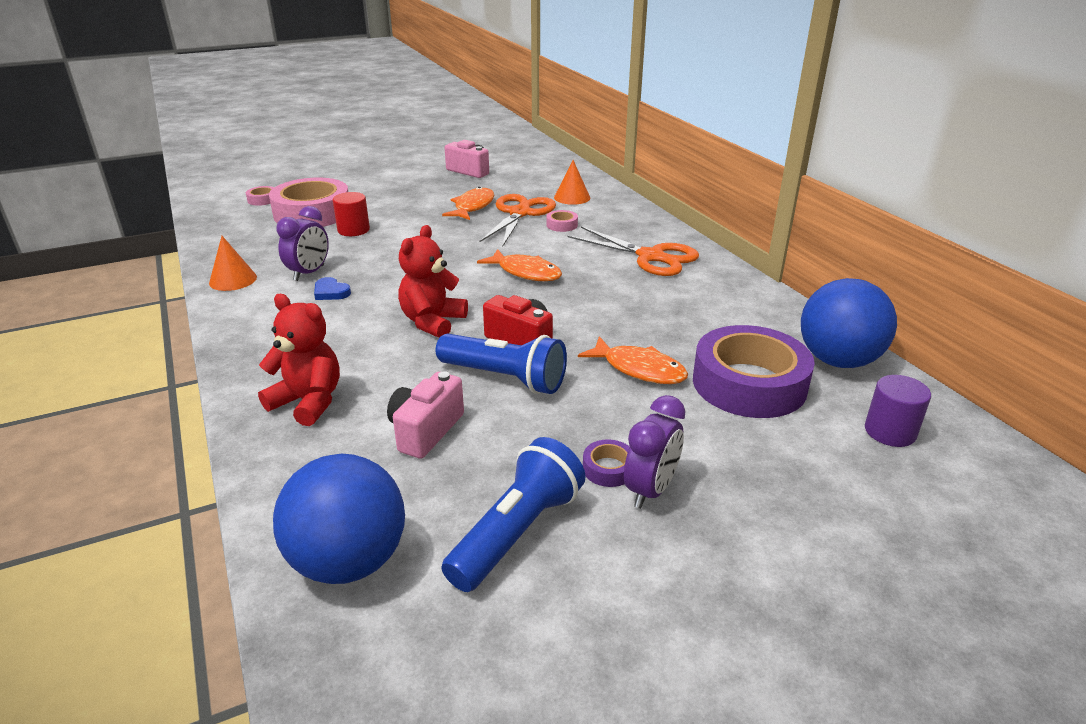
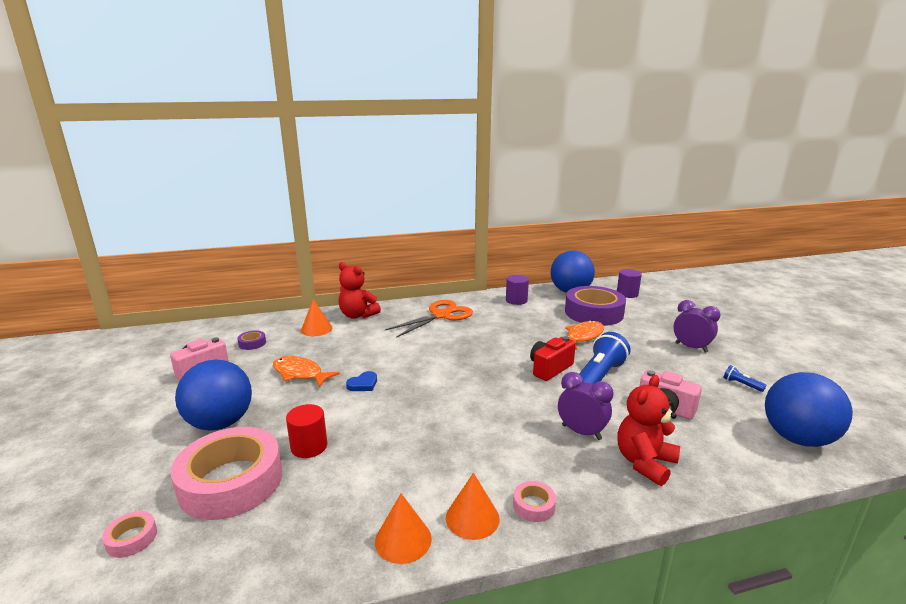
camera: 80 degrees left, 10 degrees down
purple clock [276,206,329,281] -> purple clock moved to [558,372,613,440]
blue heart [314,277,351,300] -> blue heart moved to [346,371,377,391]
red teddy bear [398,225,468,338] -> red teddy bear moved to [339,262,381,319]
blue flashlight [441,437,586,592] -> blue flashlight [723,365,766,392], size x0.42
orange fish [477,249,562,281] -> none
orange scissors [480,194,556,246] -> none
pink tape [546,210,578,232] -> pink tape moved to [513,481,556,522]
purple tape [583,439,630,487] -> purple tape moved to [237,331,266,350]
none -> blue ball [175,359,252,431]
none -> orange cone [446,473,500,540]
none -> purple cylinder [506,275,529,305]

